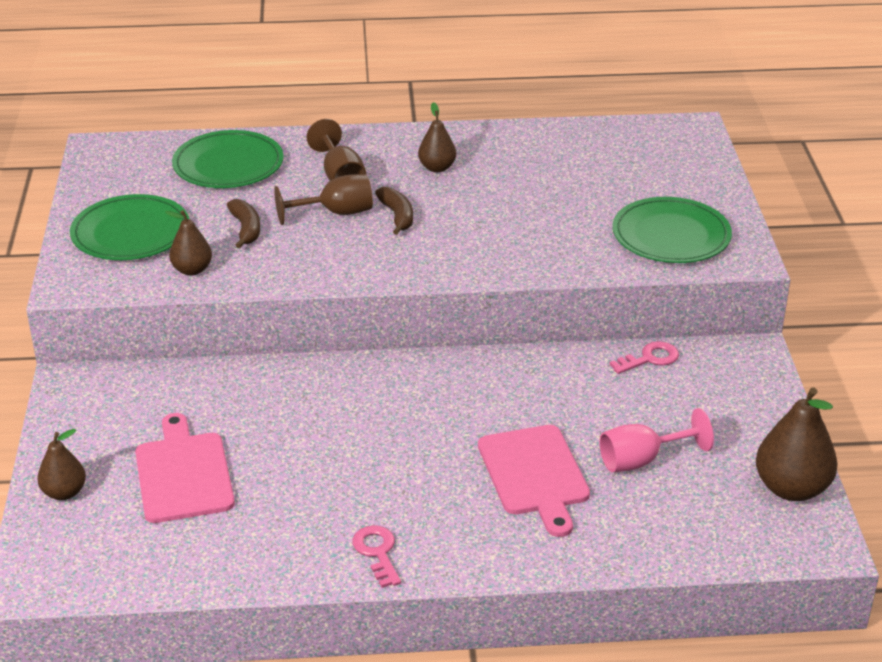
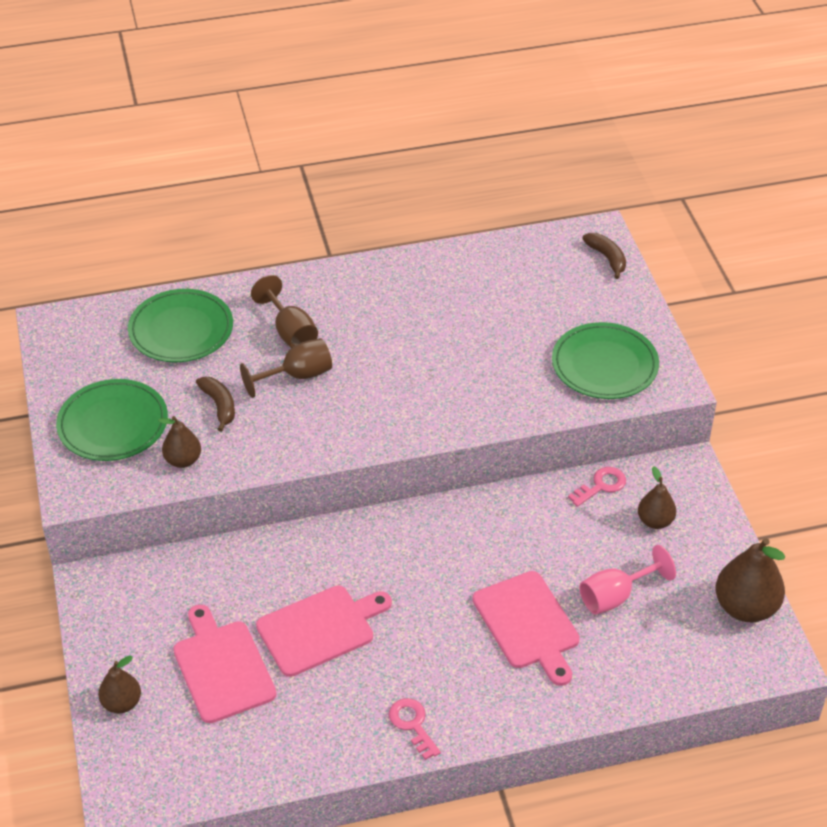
camera: 10 degrees left, 10 degrees up
brown banana [375,187,413,235] -> brown banana moved to [582,233,626,279]
brown pear [418,102,456,172] -> brown pear moved to [638,466,676,529]
none -> pink cutting board [256,585,392,677]

